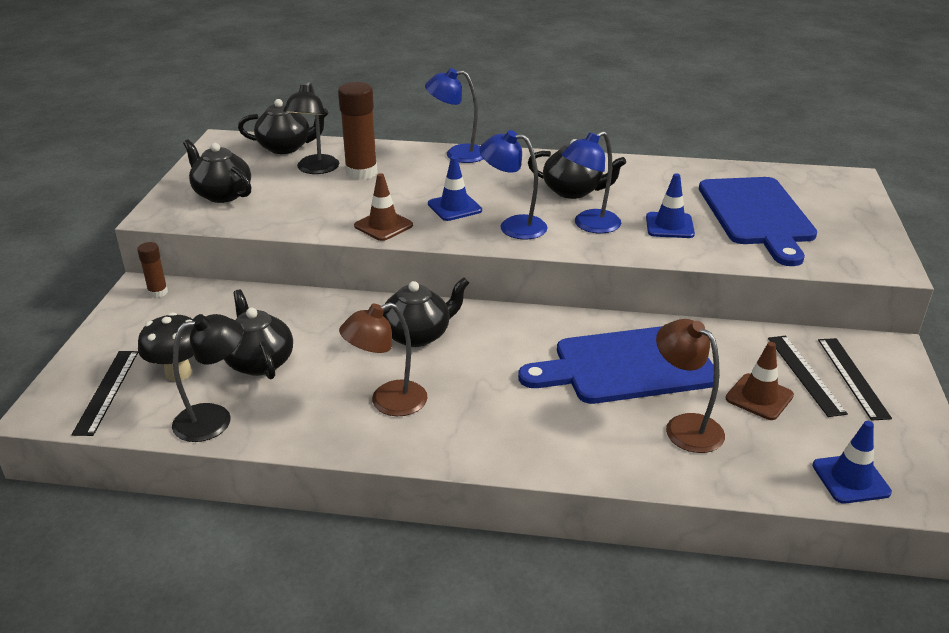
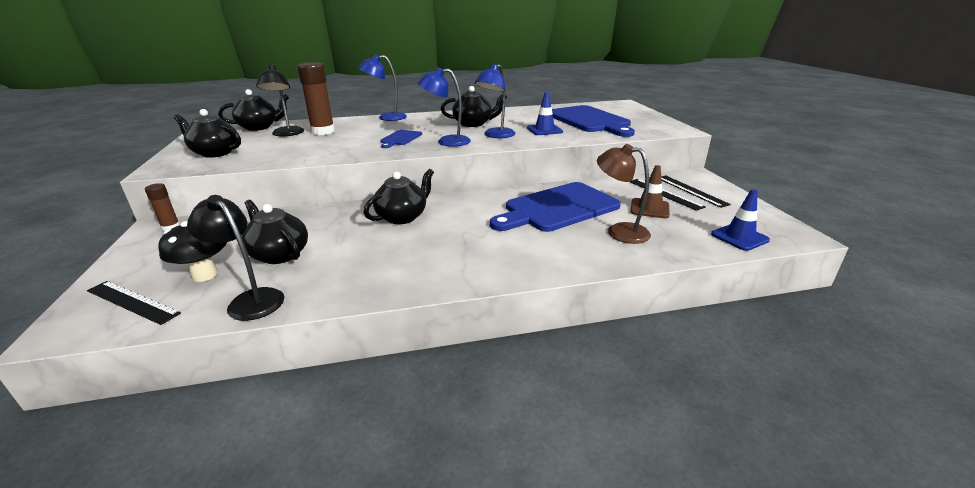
camera: 20 degrees left, 5 degrees down
black ruler [72,351,138,436] -> black ruler turned 45 degrees counterclockwise [87,281,181,325]
black lamp [172,314,243,442] -> black lamp turned 90 degrees counterclockwise [187,195,284,321]
brown lamp [339,302,427,416] -> none
brown traffic cone [354,173,413,241] -> none
blue traffic cone [428,156,482,221] -> blue cutting board [380,130,422,148]

